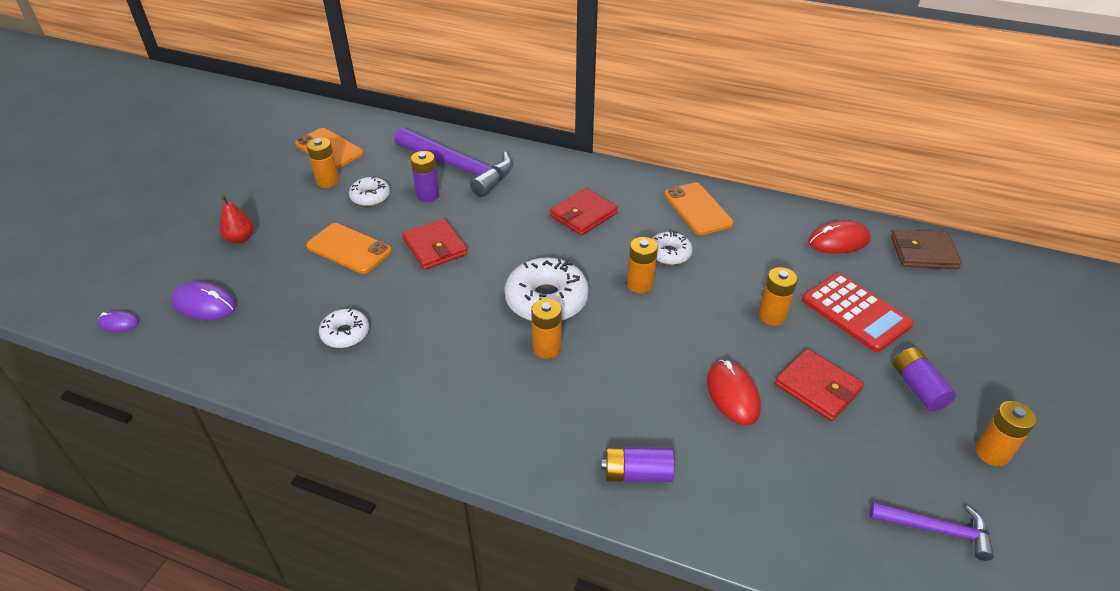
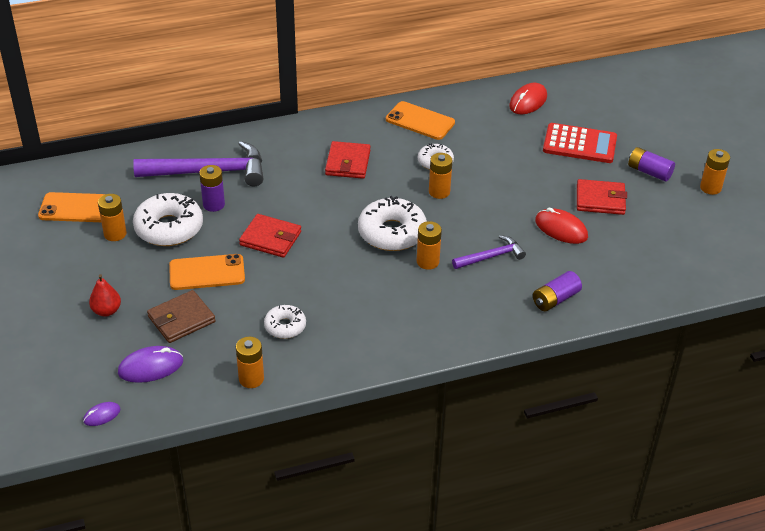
camera: 40 degrees left, 0 degrees up
white donut [349,176,390,206] -> white donut [133,193,203,246], size x1.78
orange battery [759,267,798,326] -> orange battery moved to [236,337,264,388]
purple hammer [870,502,994,561] -> purple hammer moved to [452,235,526,269]
brown wallet [891,230,962,269] -> brown wallet moved to [147,290,216,343]

